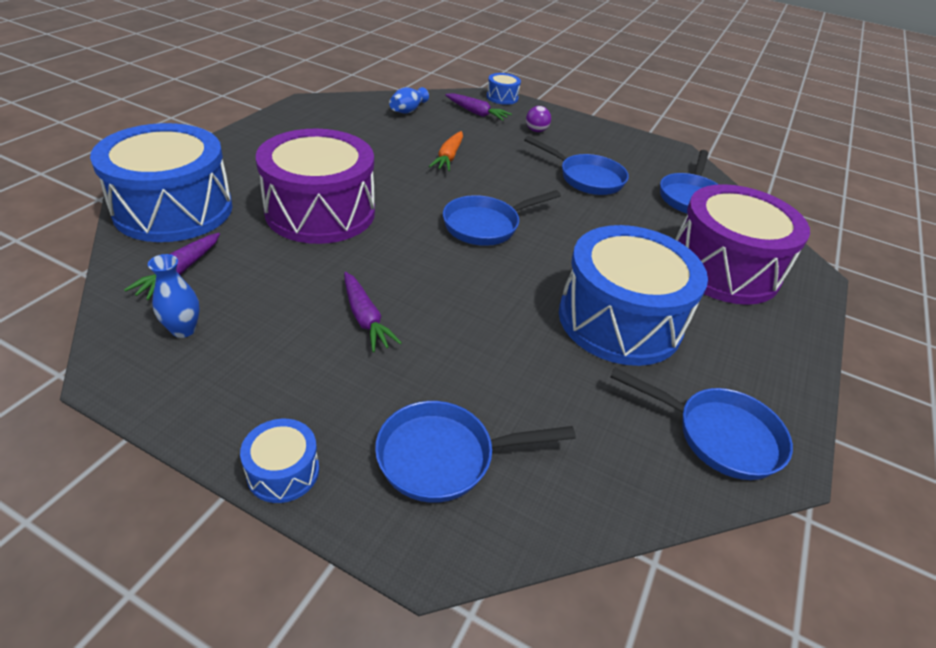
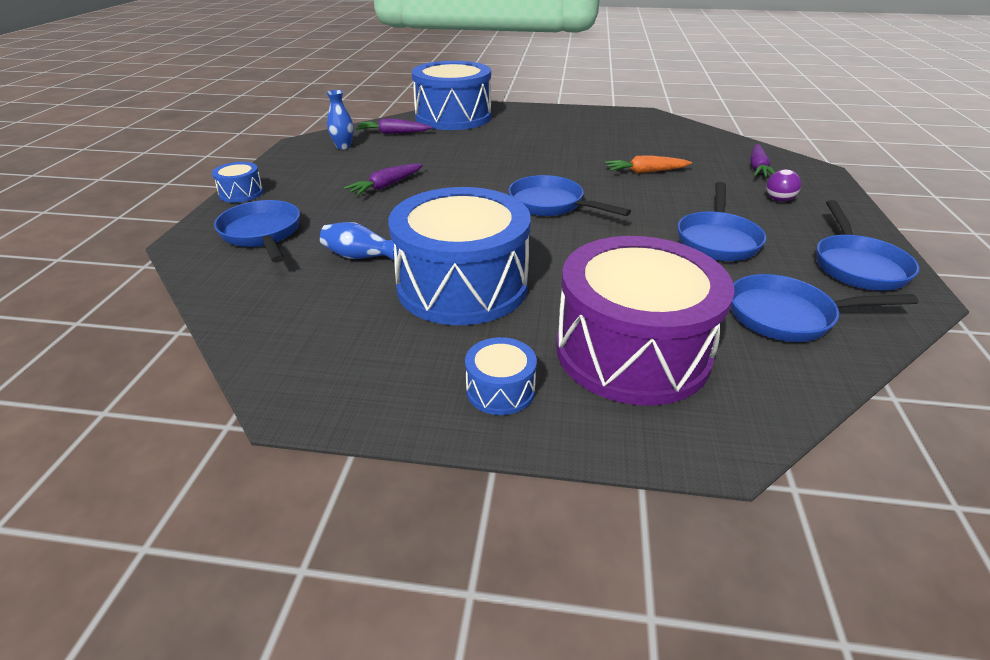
camera: 75 degrees right, 5 degrees down
purple drum [256,129,375,244] -> none
blue vase [389,87,429,114] -> blue vase moved to [320,222,394,261]
blue drum [487,73,521,105] -> blue drum moved to [465,337,537,415]
blue pan [610,368,793,480] -> blue pan moved to [817,200,919,291]

